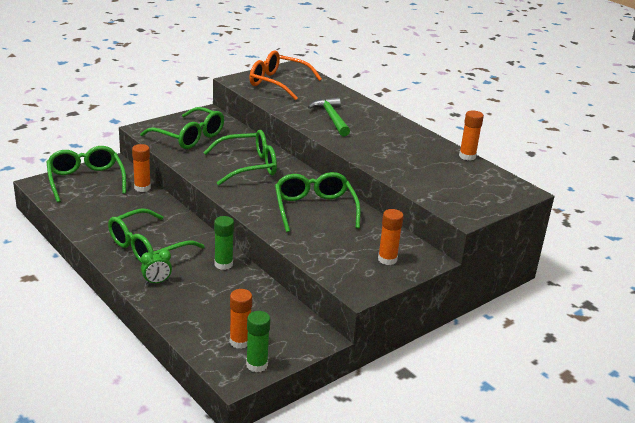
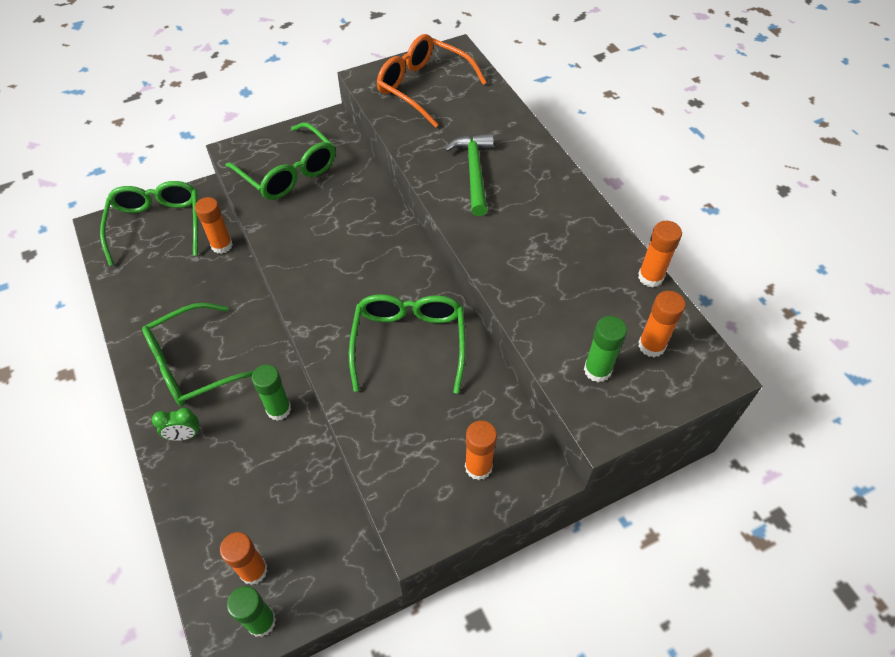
camera: 15 degrees right, 25 degrees up
green glasses [203,130,277,185] -> none
none -> green glue stick [584,316,627,382]
none -> orange glue stick [639,291,686,357]

